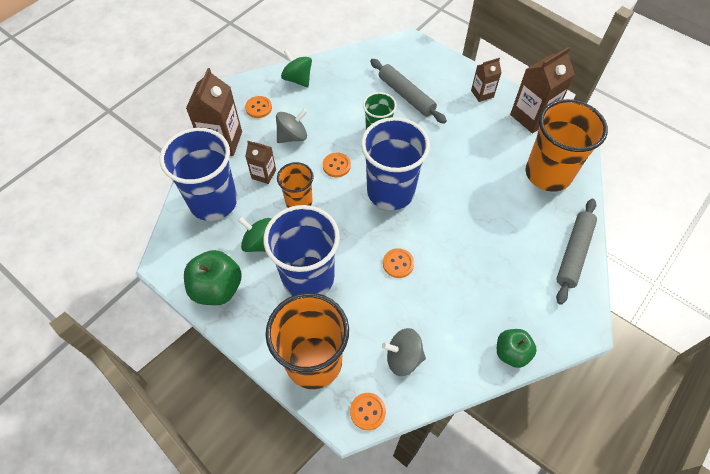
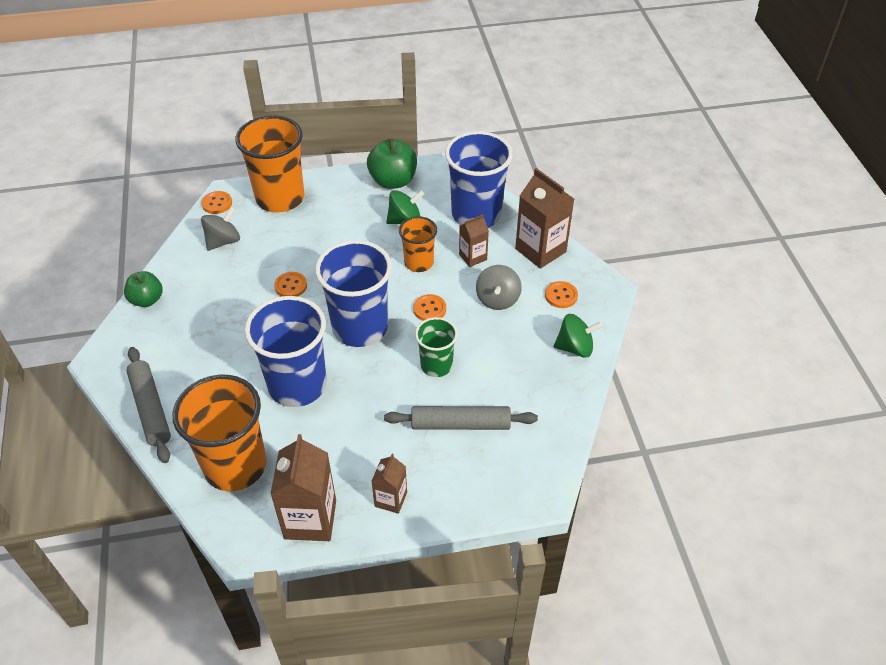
camera: 130 degrees right, 10 degrees down
blue cup [263,205,340,296] -> blue cup moved to [245,296,327,407]

